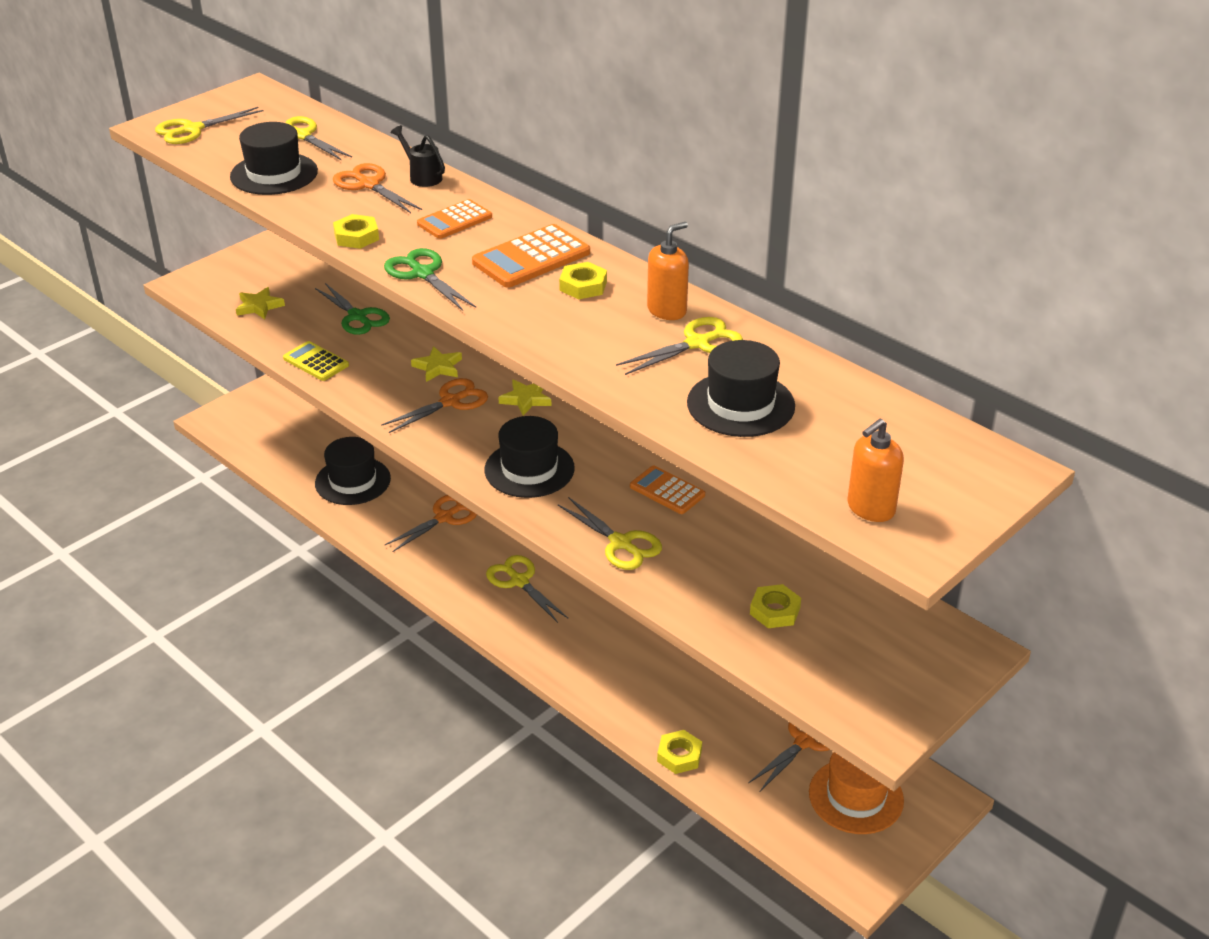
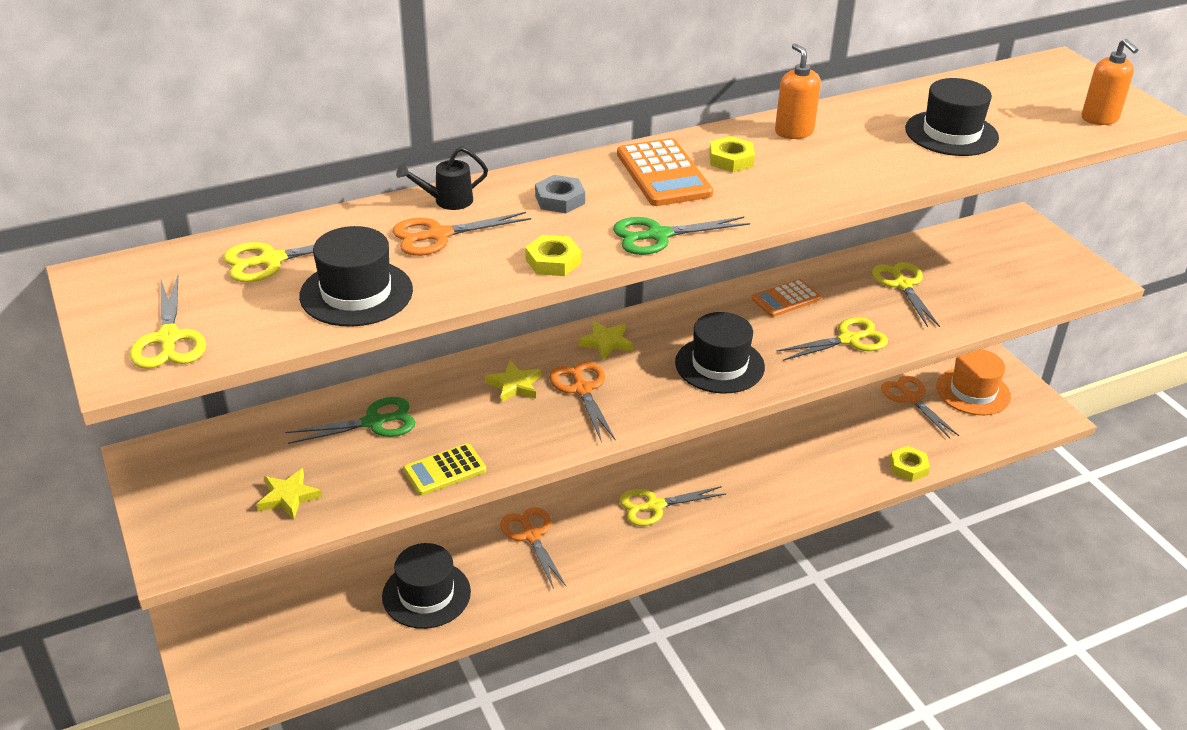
camera: 70 degrees left, 0 degrees up
orange calculator [417,199,492,239] -> grey nut [535,175,585,213]
yellow scissors [616,317,743,375] -> yellow scissors moved to [872,262,940,327]
yellow nut [750,584,801,628] -> none

